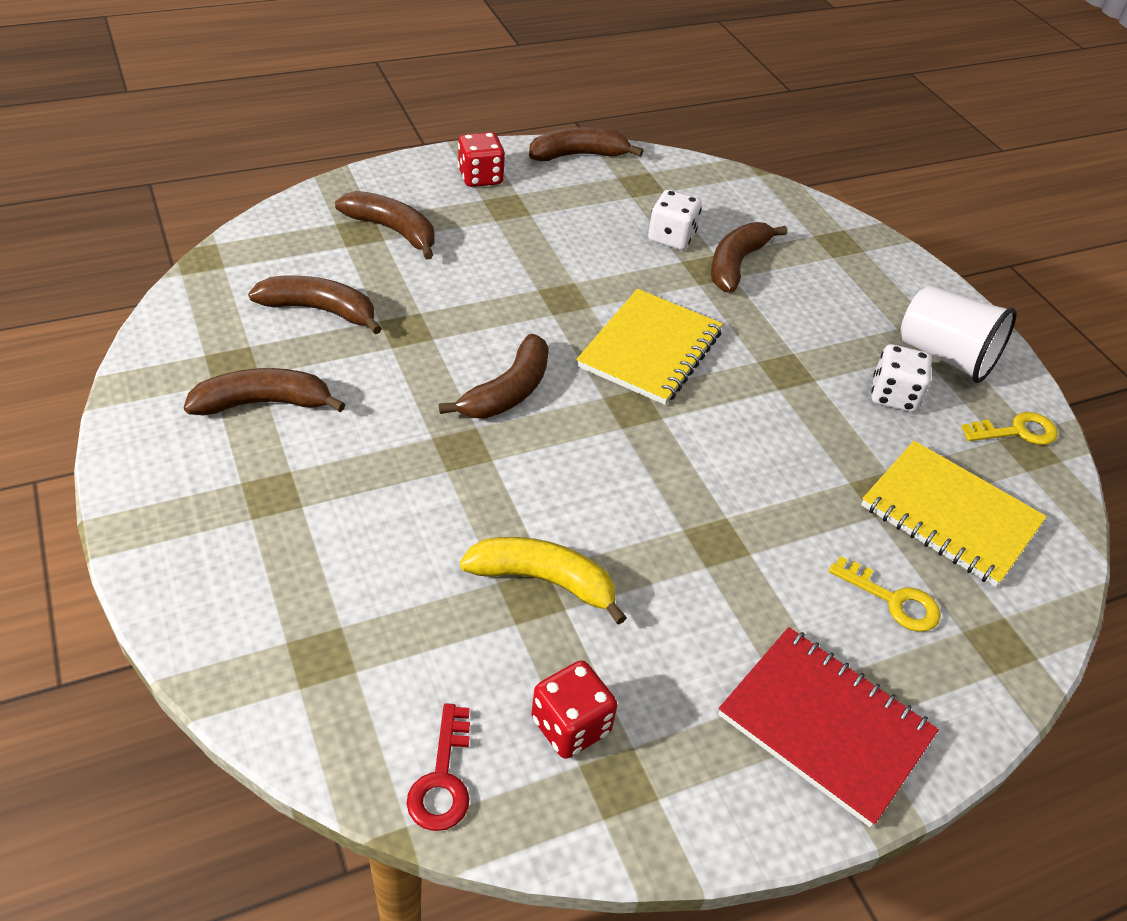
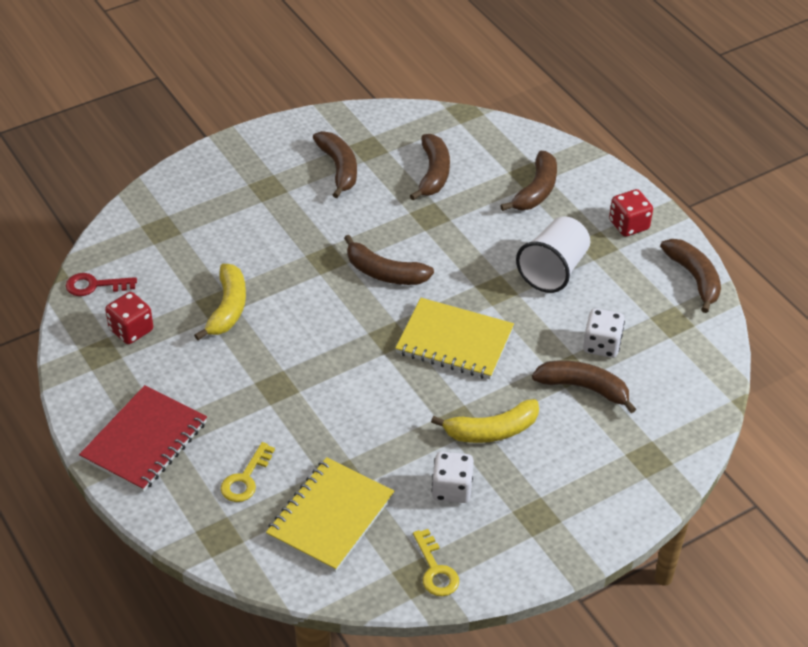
camera: 85 degrees right, 0 degrees up
white cup [901,285,1017,383] -> white cup moved to [516,216,590,293]
none -> yellow banana [431,399,539,443]

